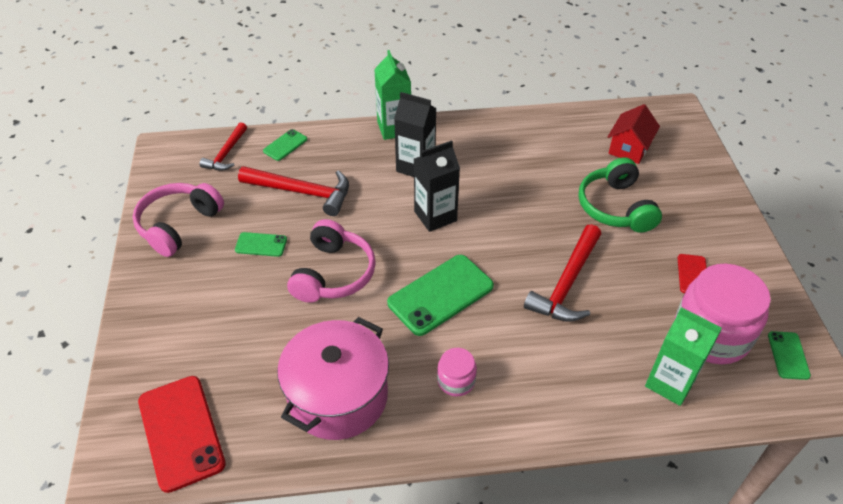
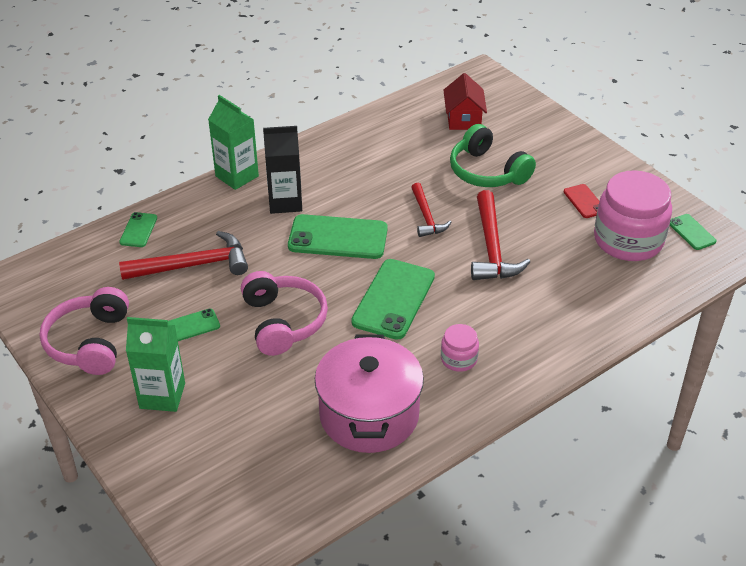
camera: 30 degrees left, 5 degrees down
red phone [138,376,226,493] -> none
red hammer [200,122,247,171] -> red hammer moved to [411,183,451,237]
black carton [414,140,460,232] -> green phone [288,214,388,259]
green carton [645,307,722,406] -> green carton moved to [126,317,185,412]

